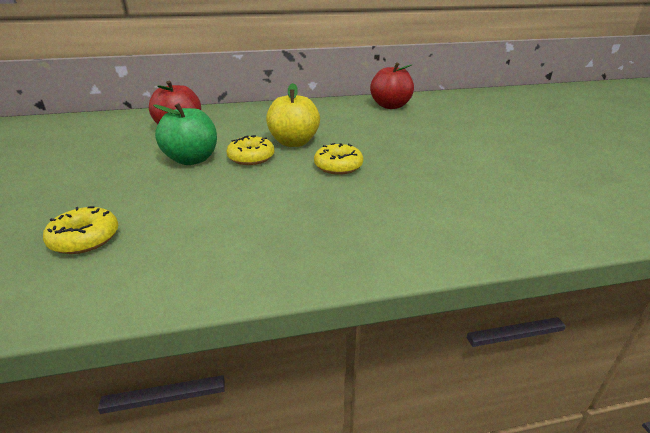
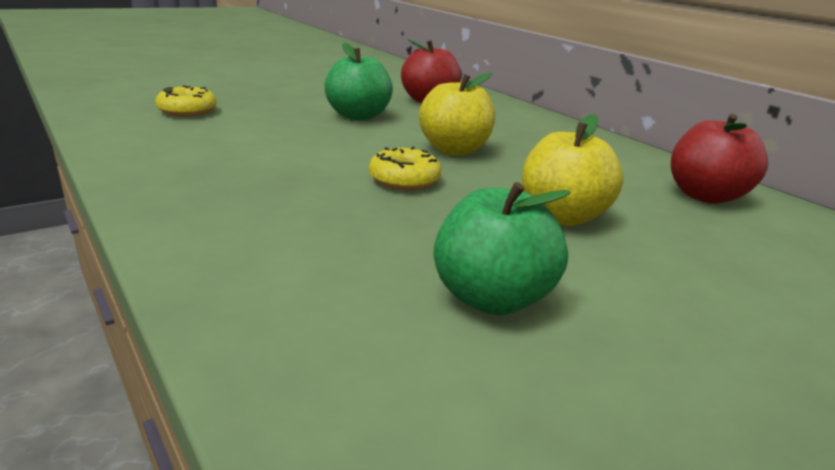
camera: 65 degrees right, 5 degrees down
yellow donut [226,135,274,165] -> none
none -> green apple [434,182,571,315]
none -> yellow apple [522,114,624,226]

